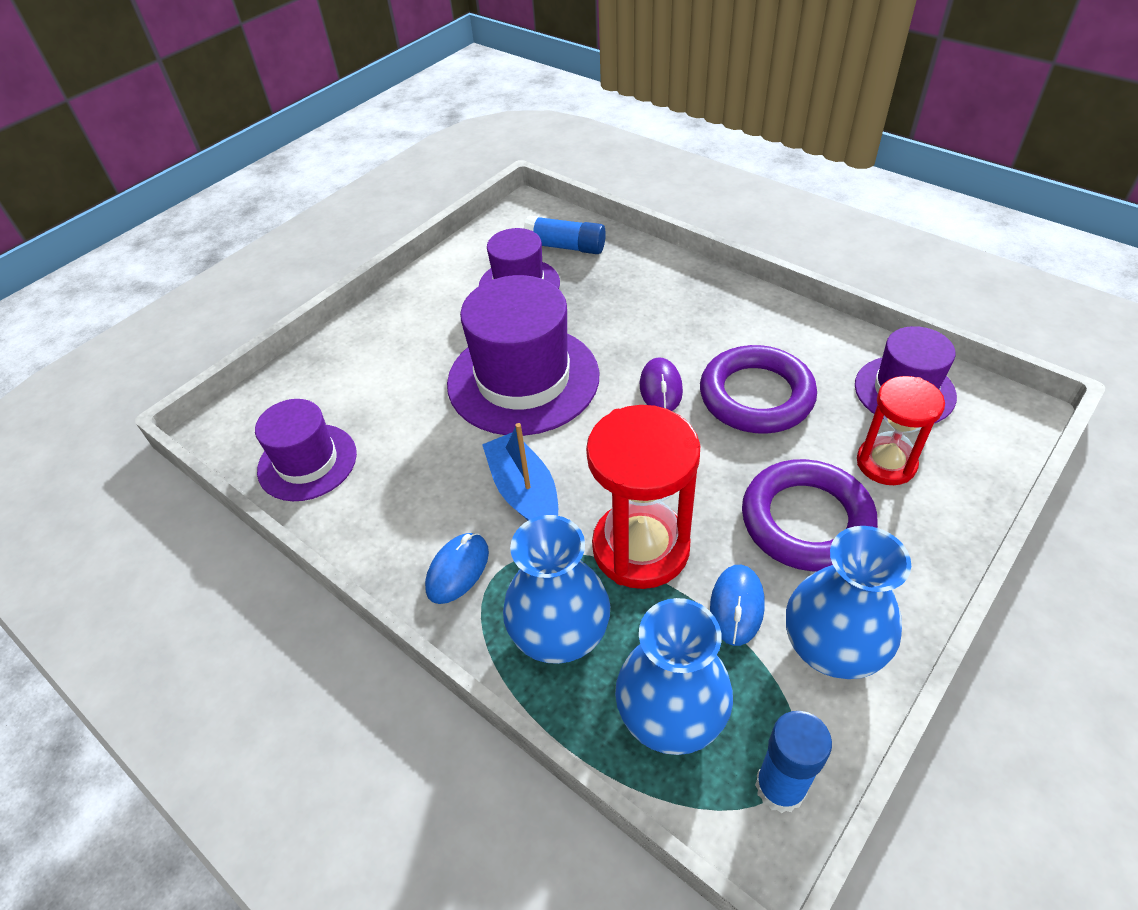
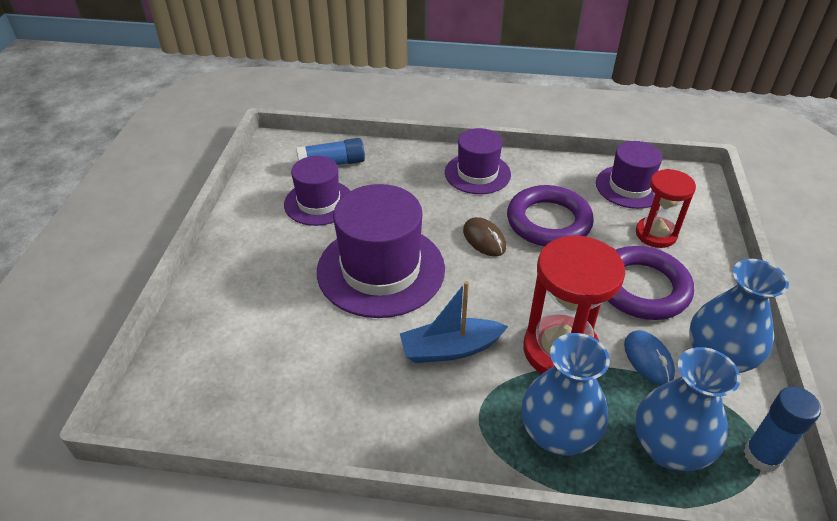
camera: 35 degrees left, 5 degrees down
purple hat [255,399,357,501] -> purple hat moved to [445,128,511,194]
blue mouse [425,533,489,604] -> none
blue boat [482,423,558,520] -> blue boat turned 45 degrees counterclockwise [400,281,508,363]
purple mouse [640,357,683,411] -> brown mouse [463,217,506,257]

